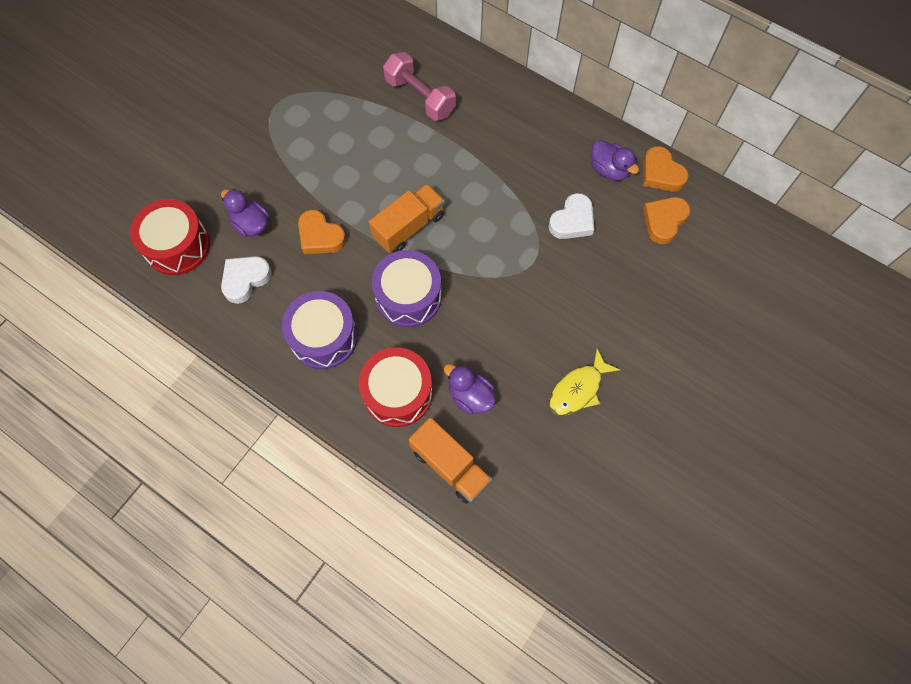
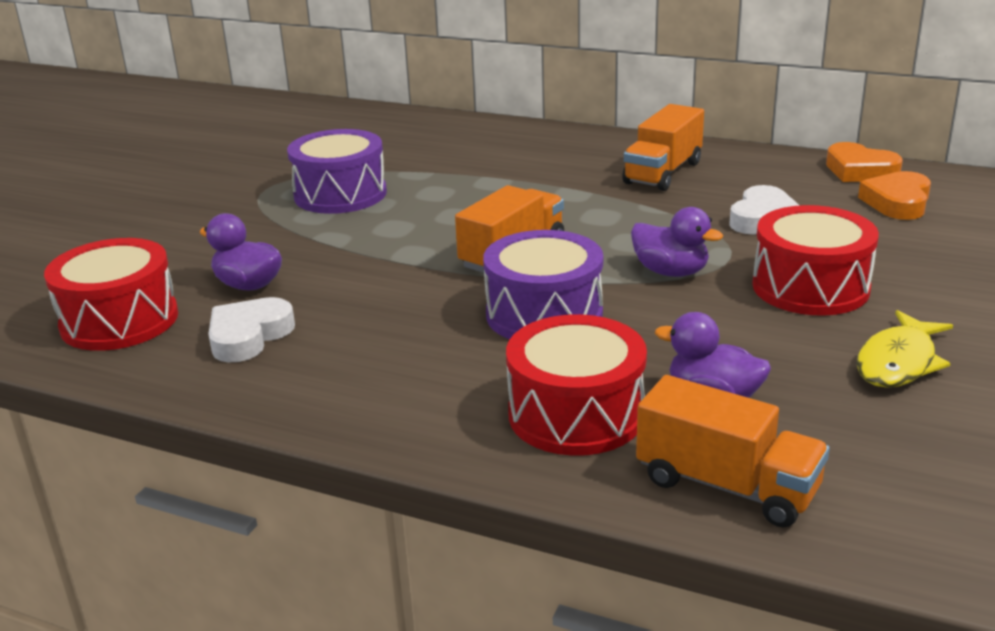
camera: 10 degrees left, 40 degrees down
purple drum [282,291,358,369] -> purple drum moved to [287,129,387,214]
orange heart [298,210,346,254] -> none
pink dumbbell [383,52,456,121] -> none
purple duck [591,140,639,181] -> purple duck moved to [631,207,723,277]
none -> orange truck [622,104,704,191]
none -> red drum [752,205,879,316]

